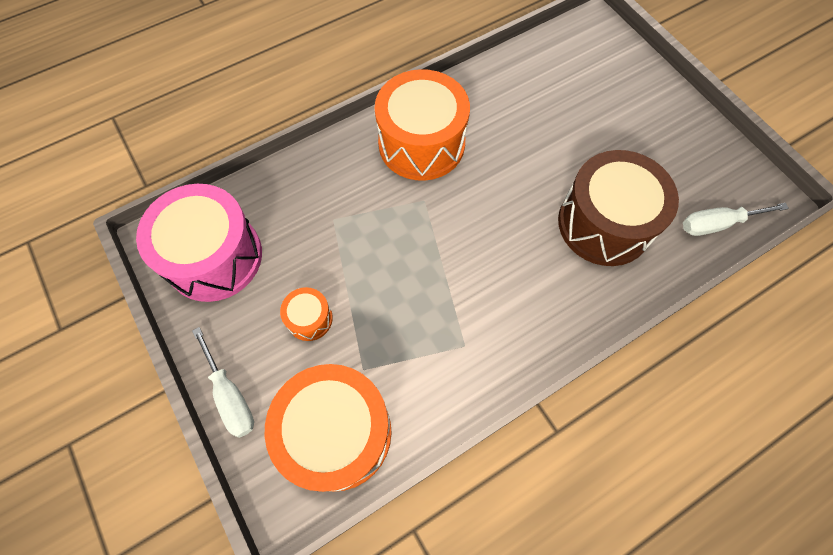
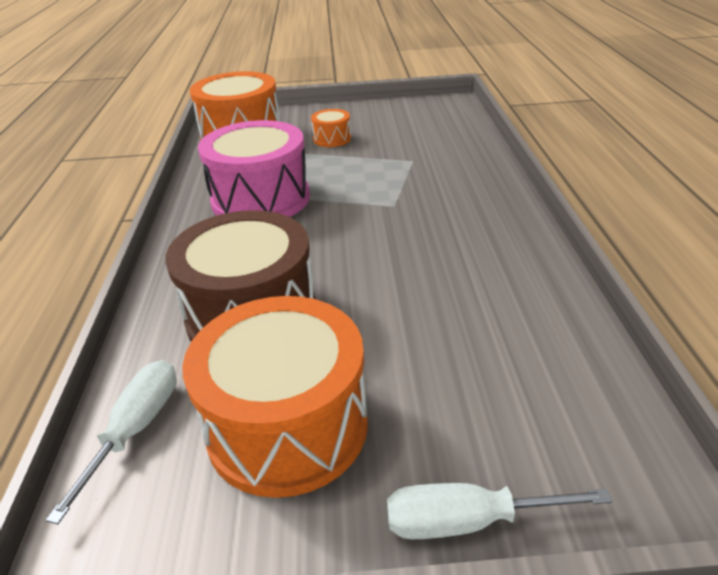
camera: 120 degrees right, 30 degrees down
pink drum [136,184,262,302] -> pink drum moved to [198,120,310,217]
white screwdriver [192,327,254,438] -> white screwdriver moved to [387,483,612,540]
orange drum [375,69,470,181] -> orange drum moved to [182,296,368,498]

